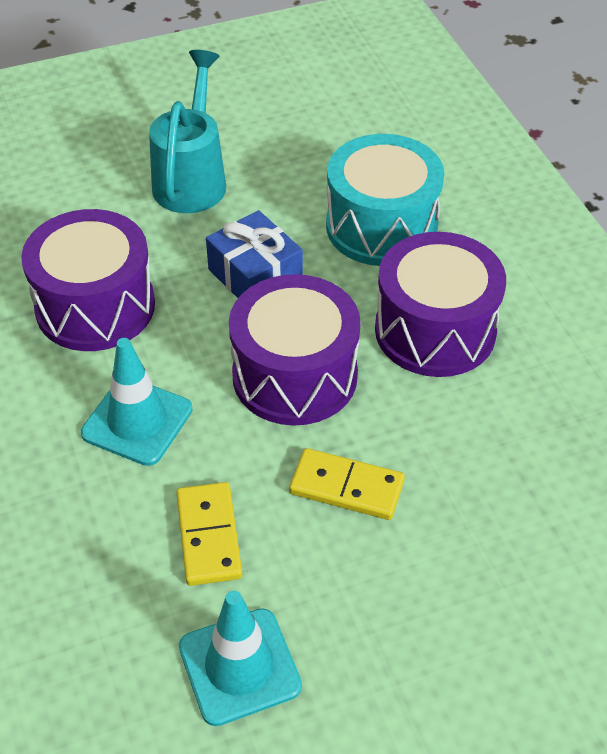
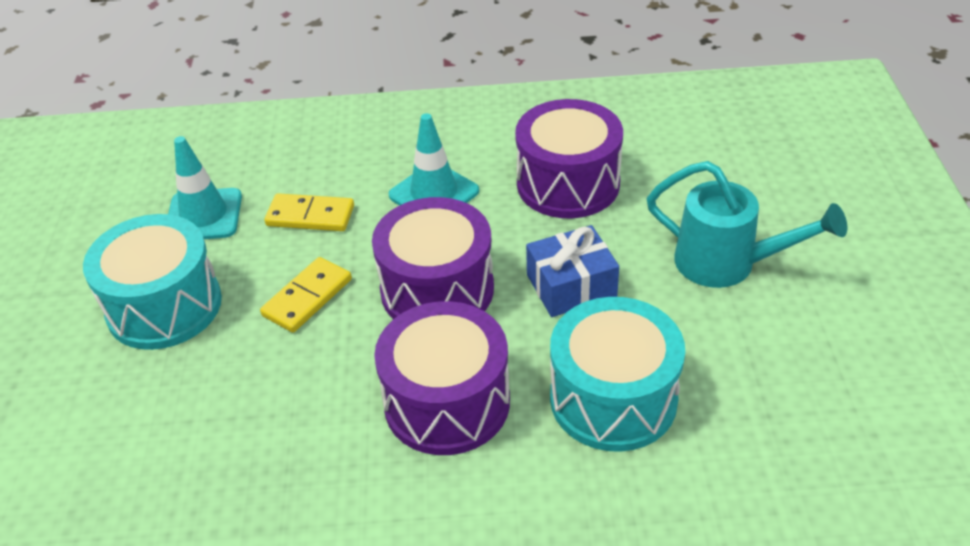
camera: 110 degrees right, 5 degrees down
none -> turquoise drum [83,214,222,350]

